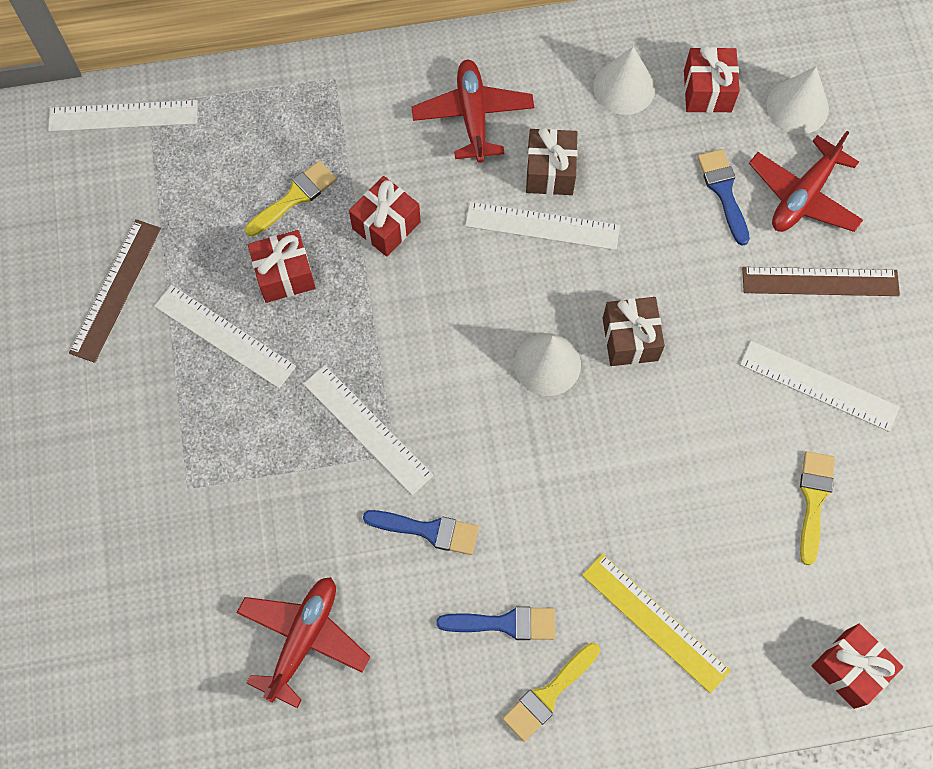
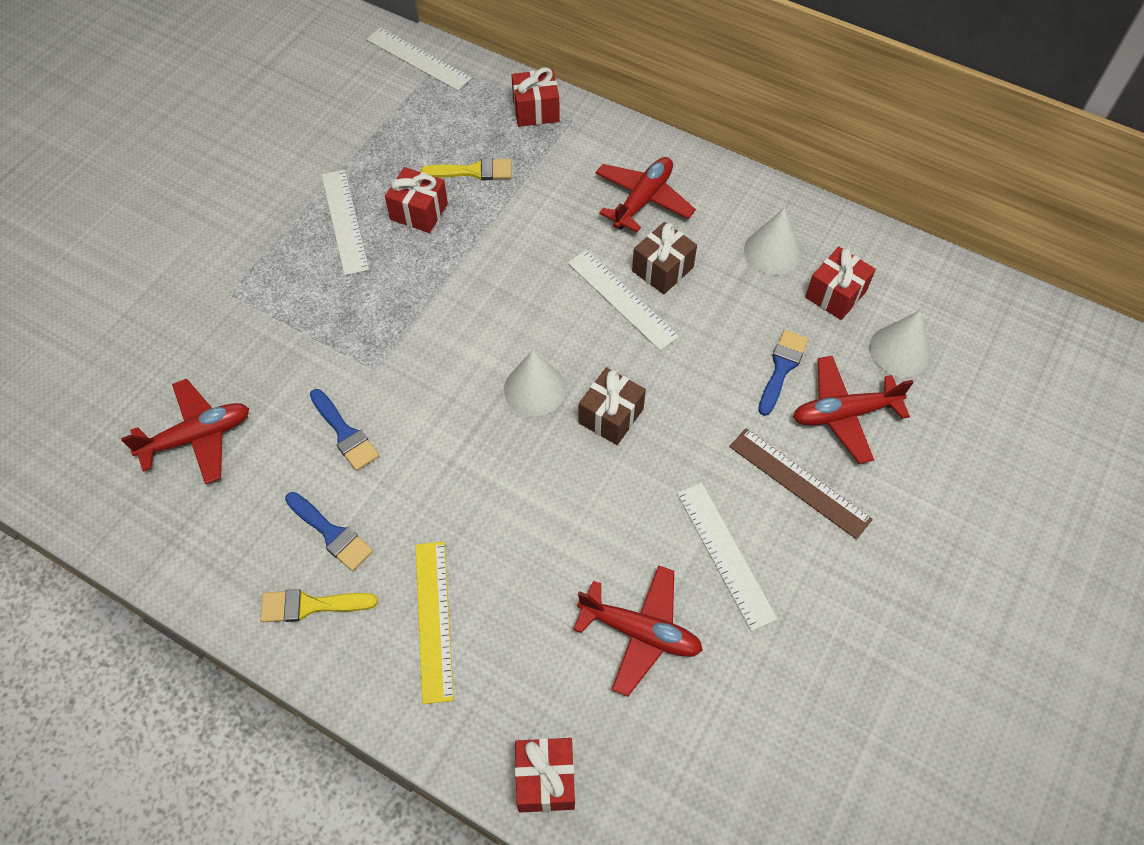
camera: 40 degrees right, 10 degrees down
brown ruler [69,219,161,363] -> none
white ruler [303,365,434,495] -> none
red gift [349,176,421,257] -> red gift moved to [512,67,560,127]
yellow brush [800,451,835,565] -> red plane [573,565,703,696]

